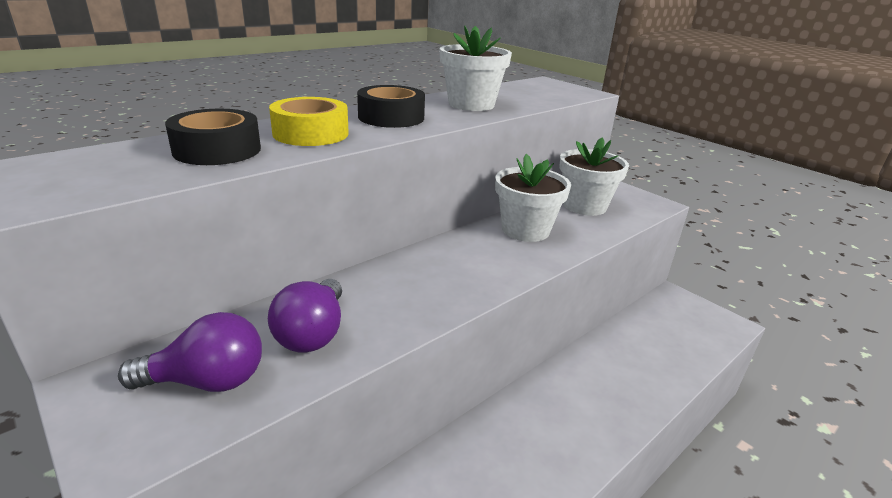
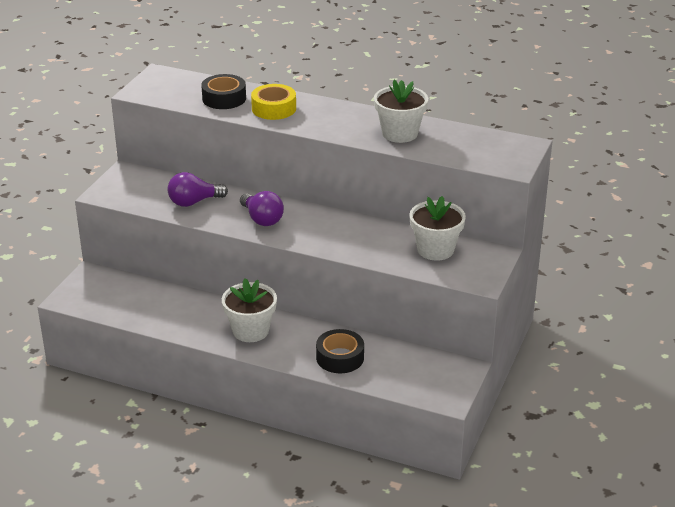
camera: 65 degrees right, 5 degrees up
purple light bulb [118,312,262,392] -> purple light bulb moved to [240,191,284,226]
black tape [357,85,425,128] -> black tape moved to [316,329,364,373]
white flower pot [495,154,571,242] -> white flower pot moved to [222,279,277,342]

